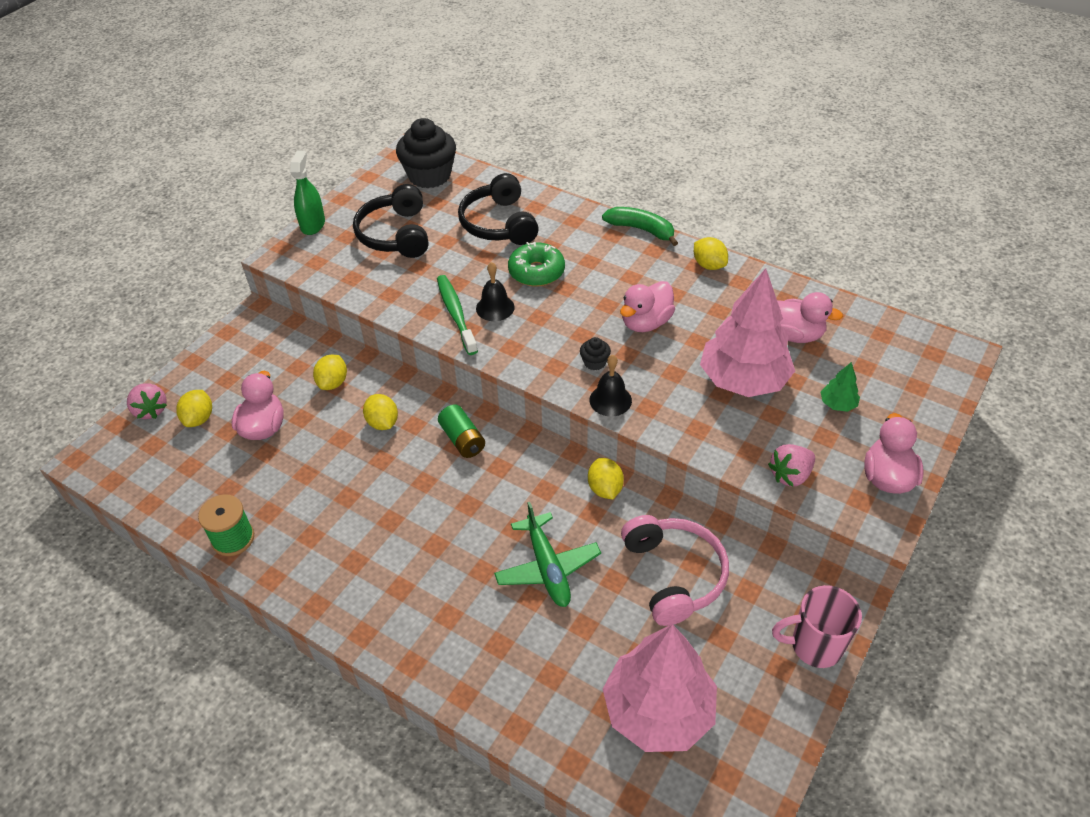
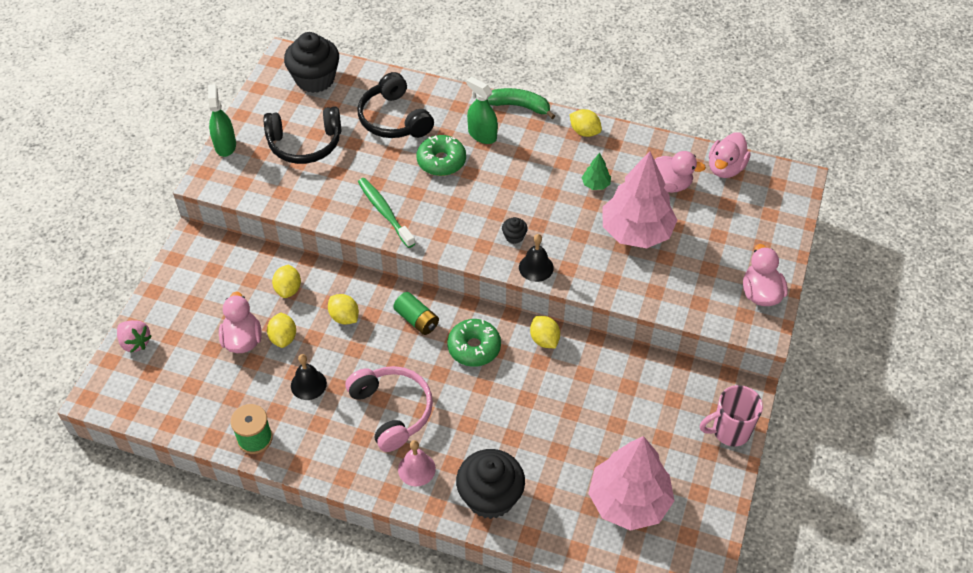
camera: 15 degrees left, 5 degrees up
yellow lemon [176,390,212,427] -> yellow lemon moved to [267,313,296,348]
black headphones [353,184,428,258] -> black headphones turned 75 degrees counterclockwise [263,106,341,164]
black bell [476,262,515,321] -> black bell moved to [291,354,327,400]
green plane [494,502,601,607] -> none
pink duck [620,281,675,332] -> pink duck moved to [709,132,751,178]
pink headphones [621,515,729,626] -> pink headphones moved to [345,366,433,452]
pink strawberry [768,444,815,487] -> none
green tree [820,362,860,412] -> green tree moved to [582,153,611,190]
none -> pink bell [398,440,436,486]
none -> green donut [447,319,501,367]
none -> black cupcake [456,449,525,519]
none -> green spray bottle [466,77,498,144]

